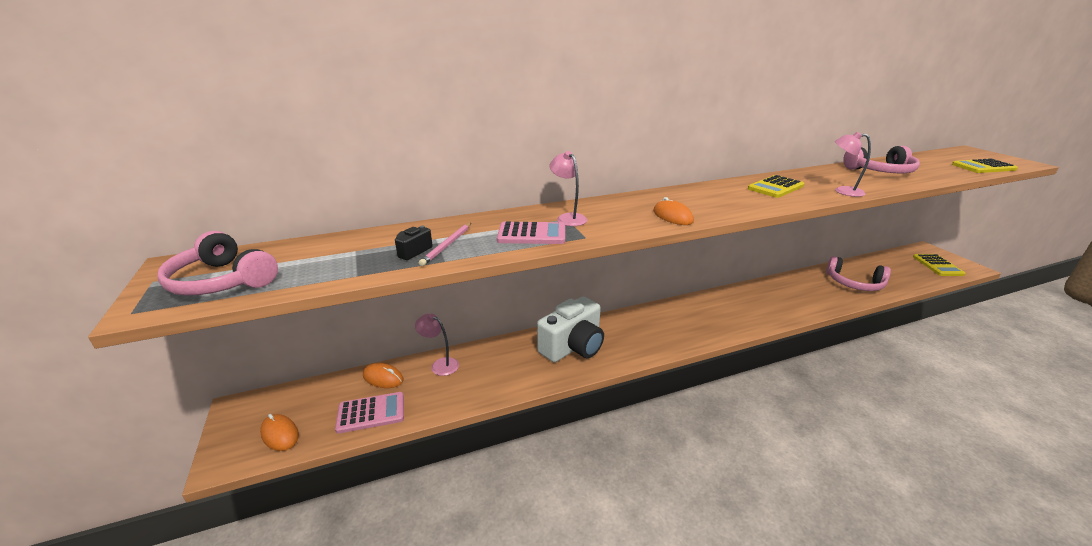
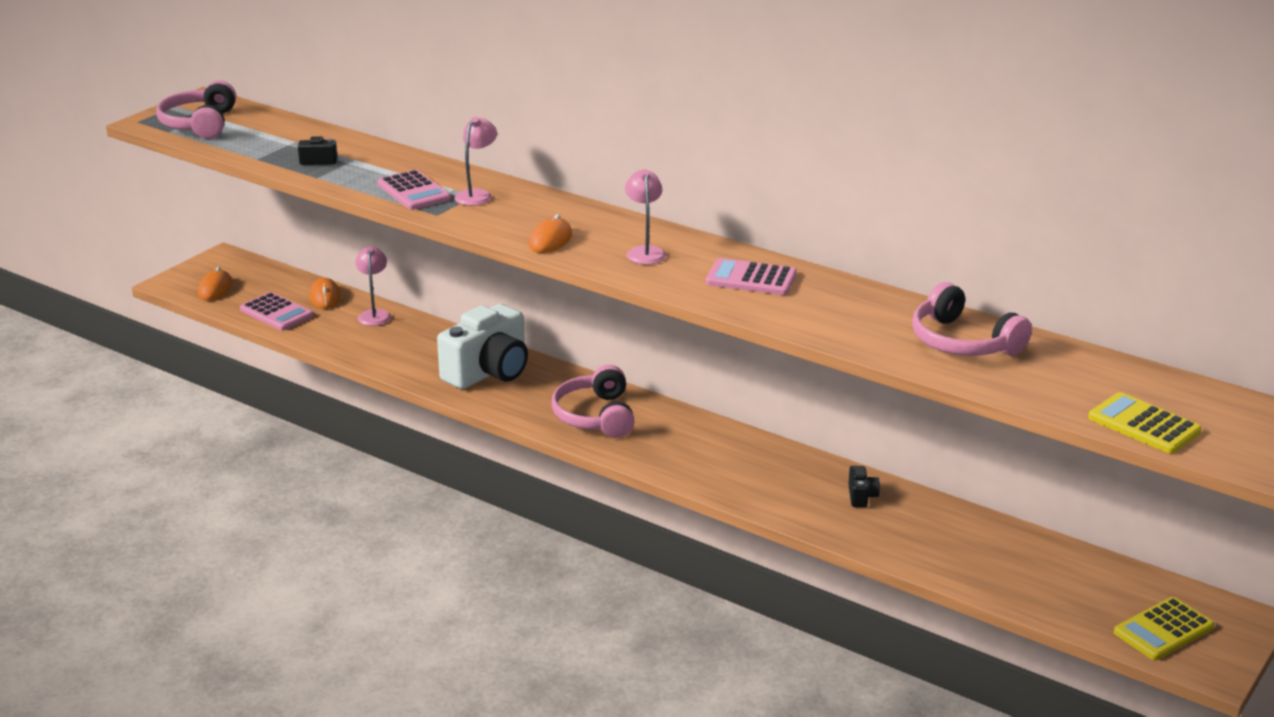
camera: 55 degrees right, 0 degrees up
pink pencil [419,223,471,266] -> none
white camera [537,297,604,362] -> white camera turned 60 degrees counterclockwise [437,304,528,389]
yellow calculator [748,175,804,198] -> pink calculator [706,258,797,295]
pink headphones [826,256,891,291] -> pink headphones moved to [551,365,635,438]
pink lamp [835,132,871,197] -> pink lamp moved to [625,169,666,265]
none -> black camera [848,466,880,507]

